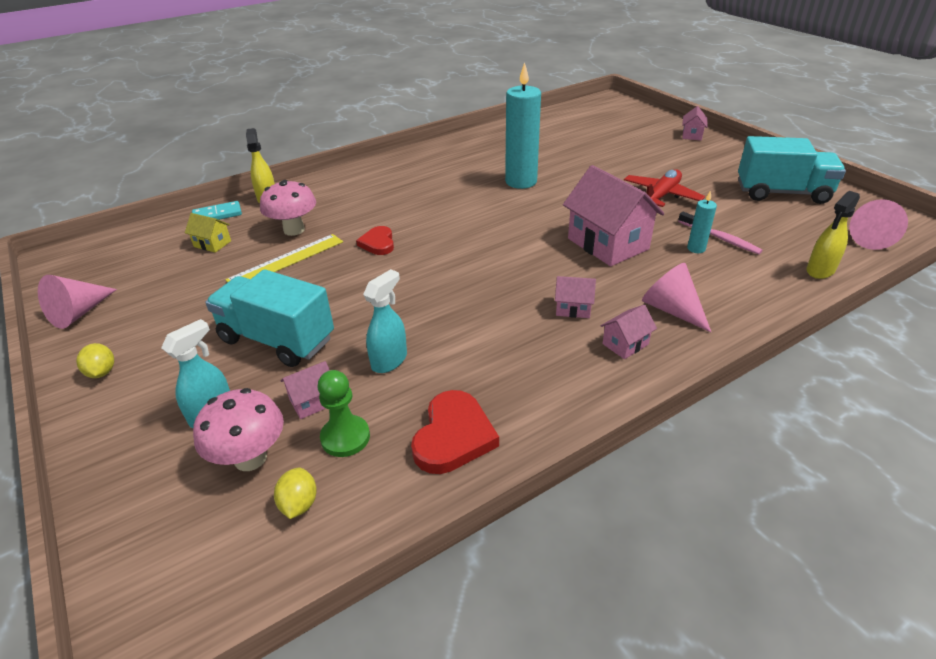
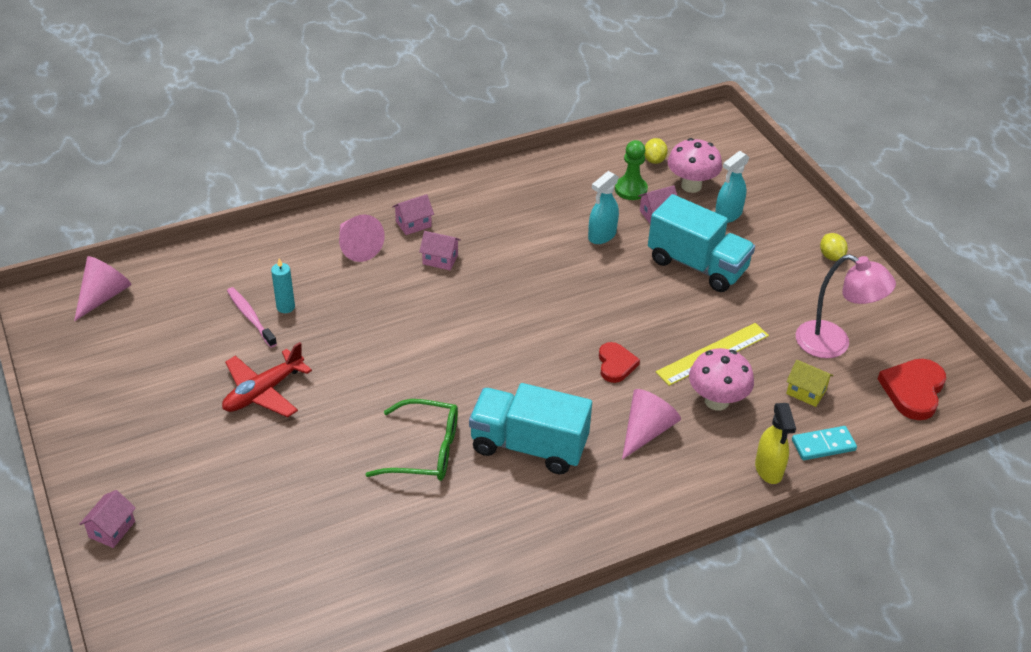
camera: 175 degrees left, 5 degrees up
pink cone [38,275,117,329] -> pink cone moved to [622,389,681,460]
red heart [411,390,499,474] -> red heart moved to [878,359,946,420]
turquoise candle [505,62,541,189] -> green glasses [365,399,458,481]
pink house [563,165,664,266] -> none
turquoise truck [738,136,846,204] -> turquoise truck moved to [469,383,592,474]
yellow spray bottle [806,191,860,279] -> none
none -> pink lamp [796,254,896,358]

